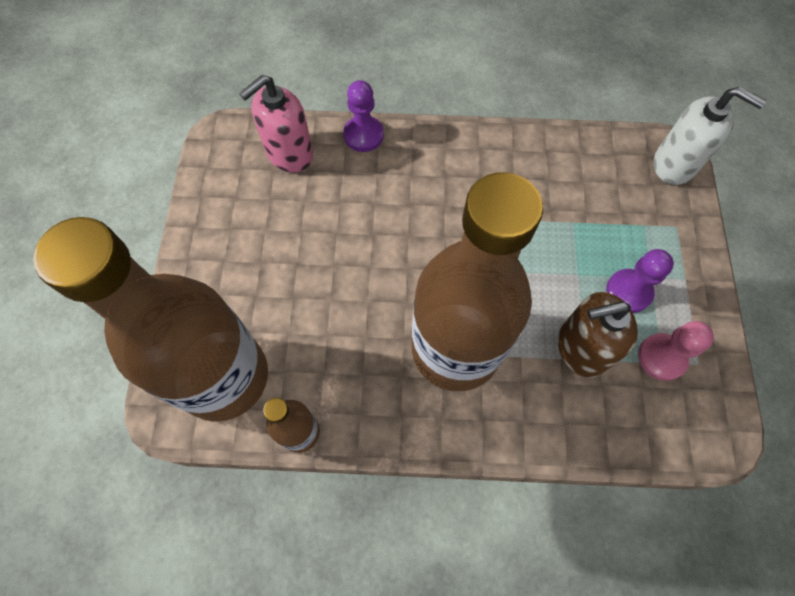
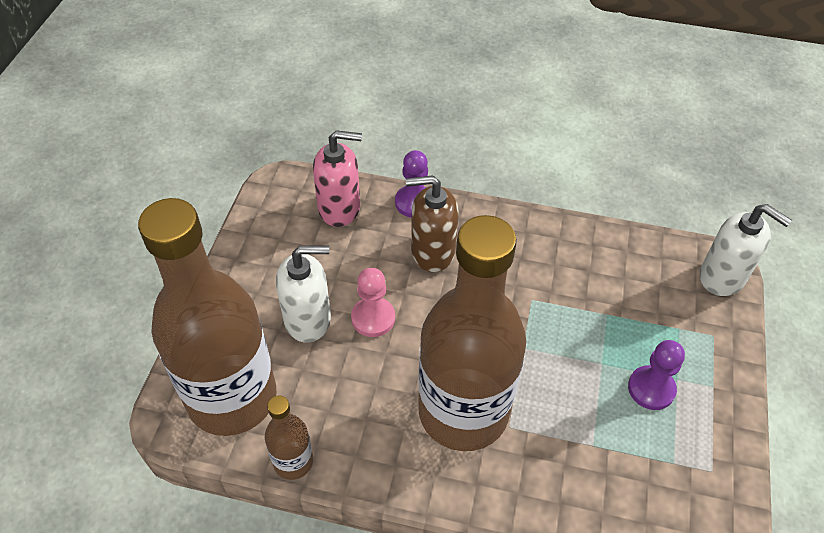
camera: 10 degrees right, 15 degrees down
pink soap dispenser [239,75,313,173] -> pink soap dispenser turned 150 degrees counterclockwise [313,130,362,227]
brown soap dispenser [558,292,638,378] -> brown soap dispenser moved to [406,175,459,272]
pink pawn [638,321,714,381] -> pink pawn moved to [351,268,395,337]
none -> white soap dispenser [276,245,331,343]

